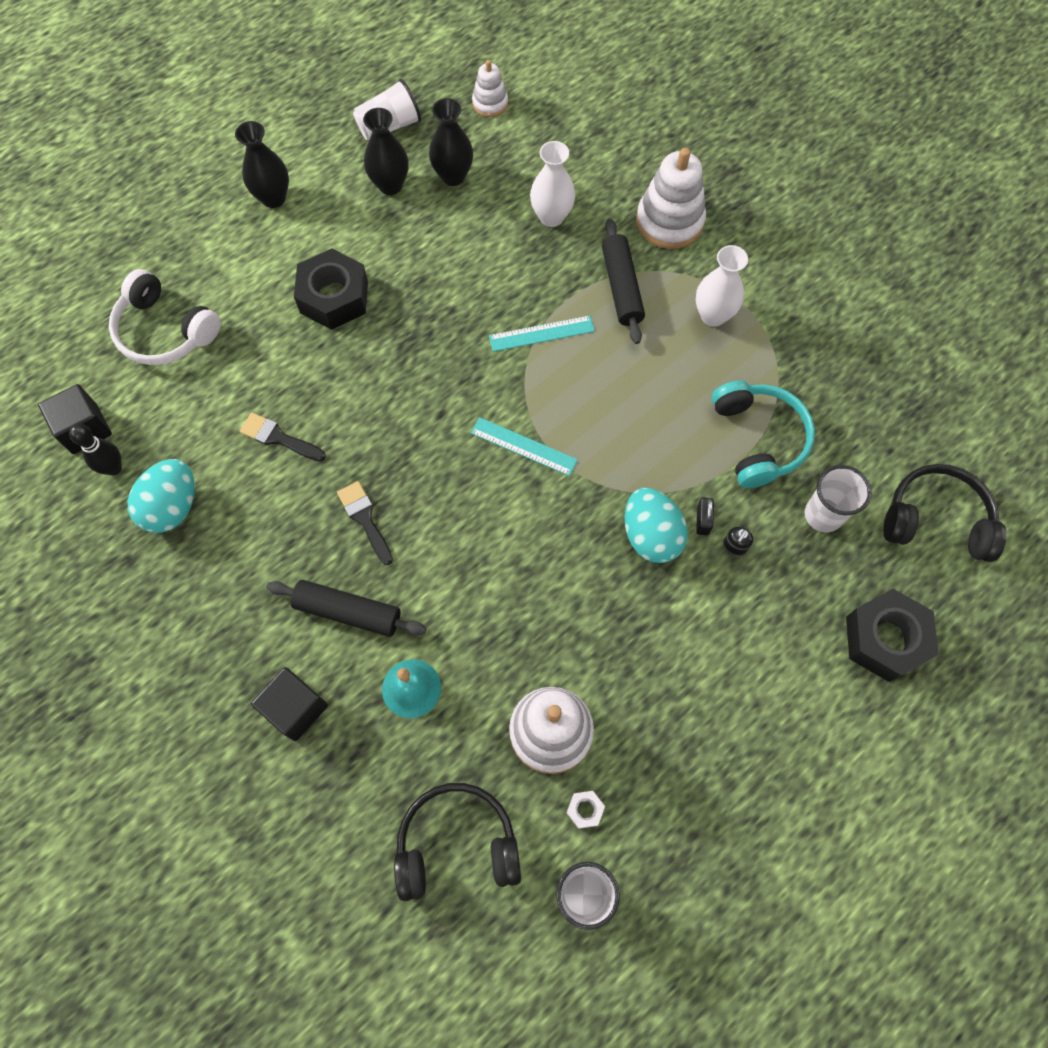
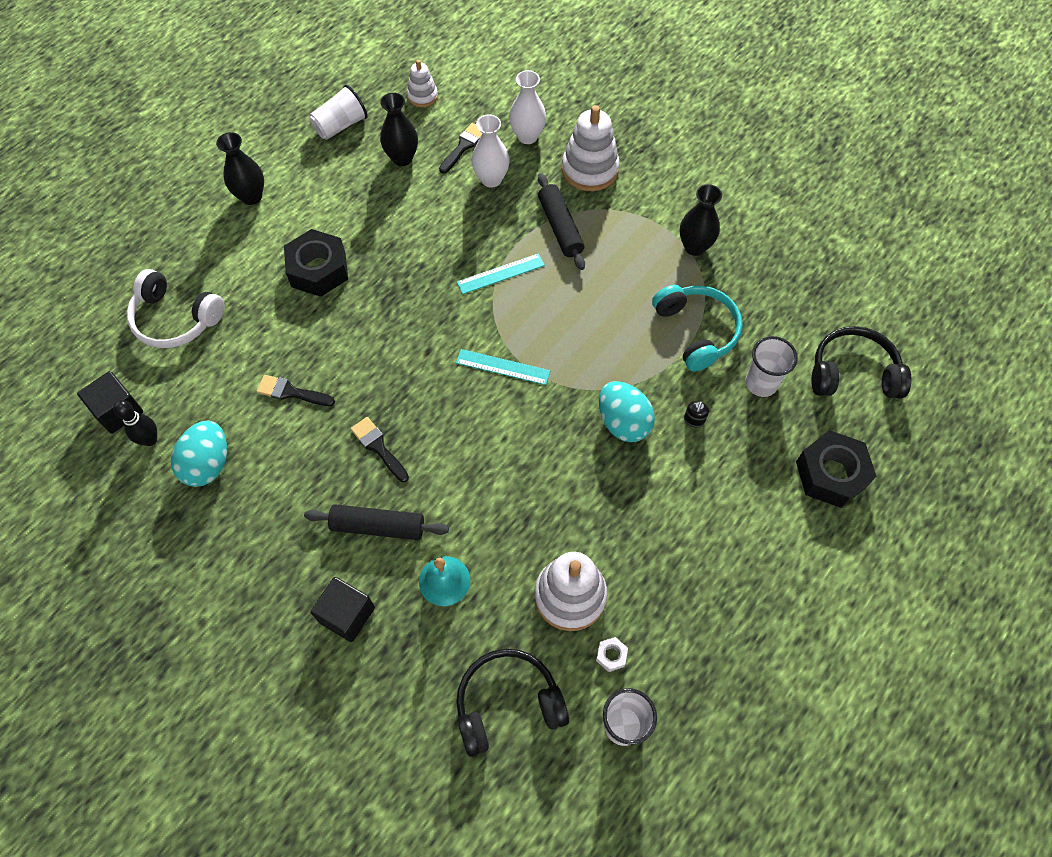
camera: 10 degrees left, 5 degrees down
black vase [363,108,409,195] -> black vase moved to [680,184,722,256]
white vase [696,245,748,327] -> white vase moved to [509,70,546,144]
black padlock [696,497,714,535] -> none
none -> black brush [439,123,482,174]

